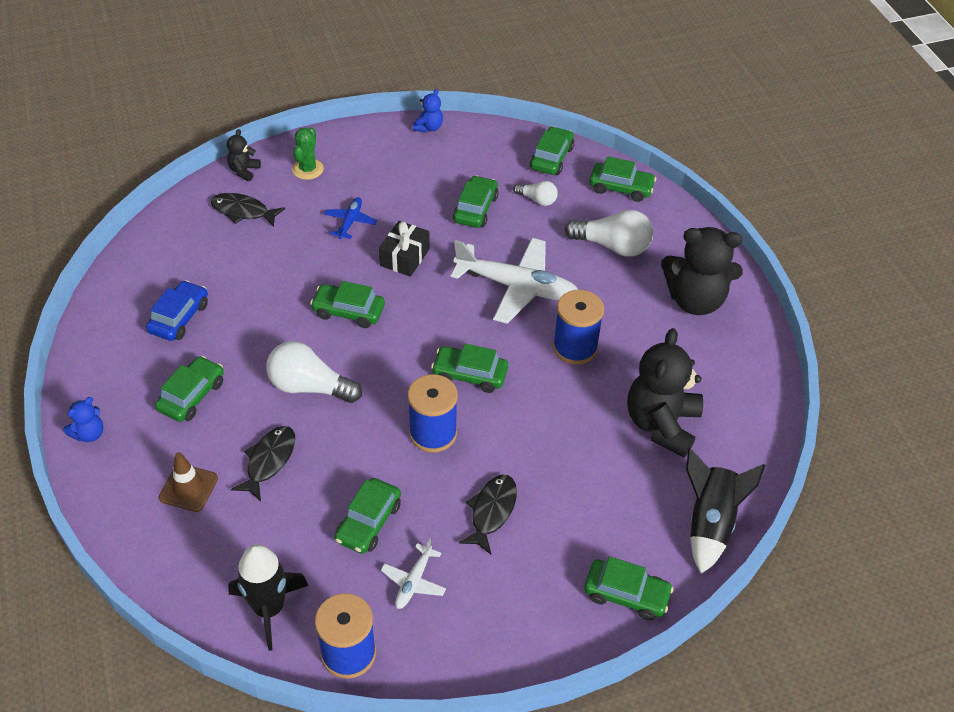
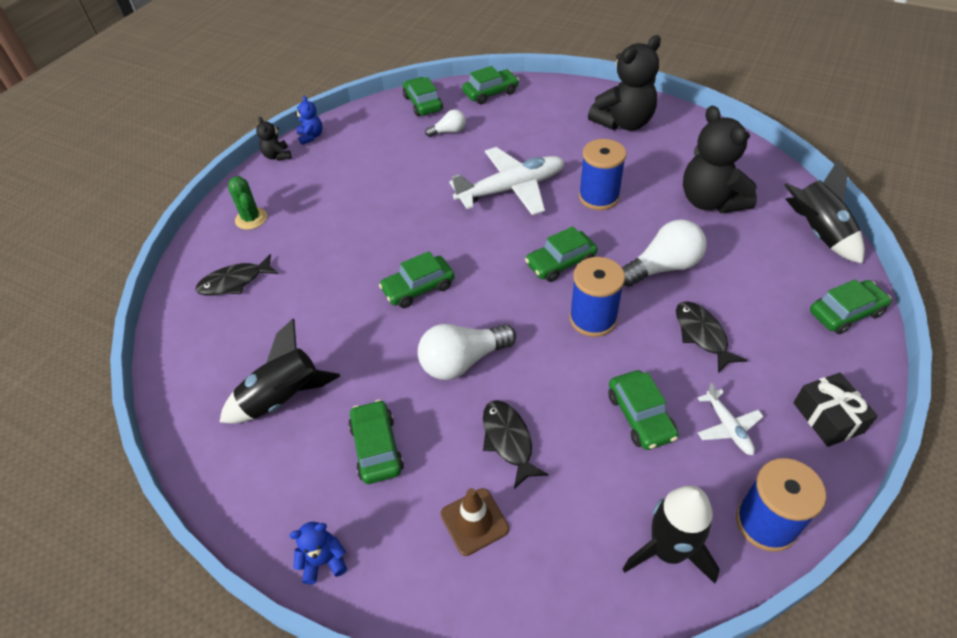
camera: 40 degrees left, 0 degrees up
blue teddy bear [63,397,103,442] -> blue teddy bear turned 105 degrees counterclockwise [290,522,347,584]
blue car [146,280,208,341] -> black rocket [220,319,340,424]
black teddy bear [227,129,261,181] -> black teddy bear moved to [256,117,291,161]
blue plane [324,197,377,239] -> none
black gift [379,221,430,277] -> black gift moved to [793,372,878,447]
green car [453,175,499,228] -> none
white light bulb [565,210,653,257] -> white light bulb moved to [622,219,707,287]

